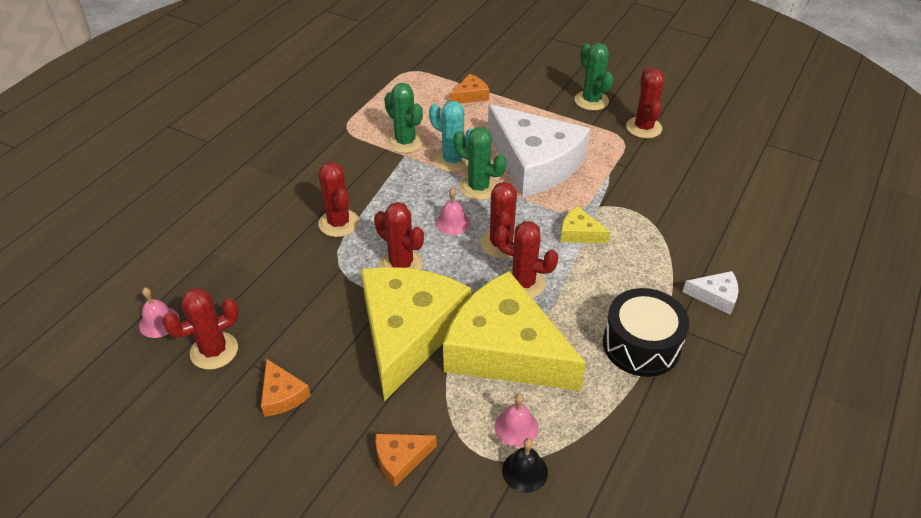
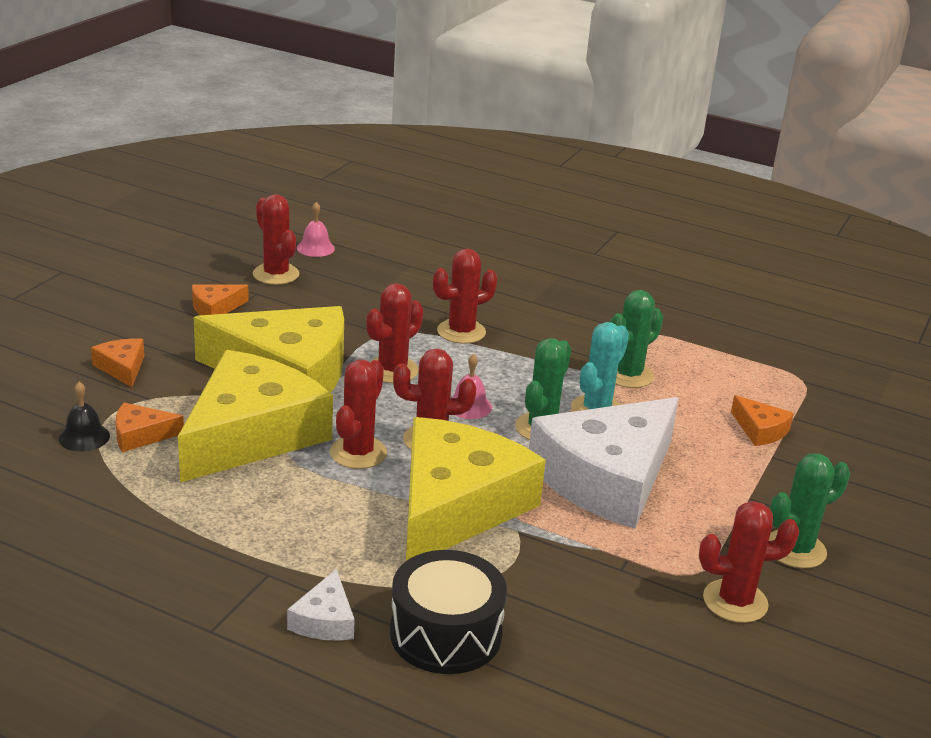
camera: 85 degrees right, 15 degrees down
pink bell [495,394,538,447] -> orange cheese [116,403,184,452]
yellow cheese [560,206,610,243] -> yellow cheese [406,417,546,561], size x2.47
black drum [603,288,689,377] -> black drum moved to [390,550,507,674]

